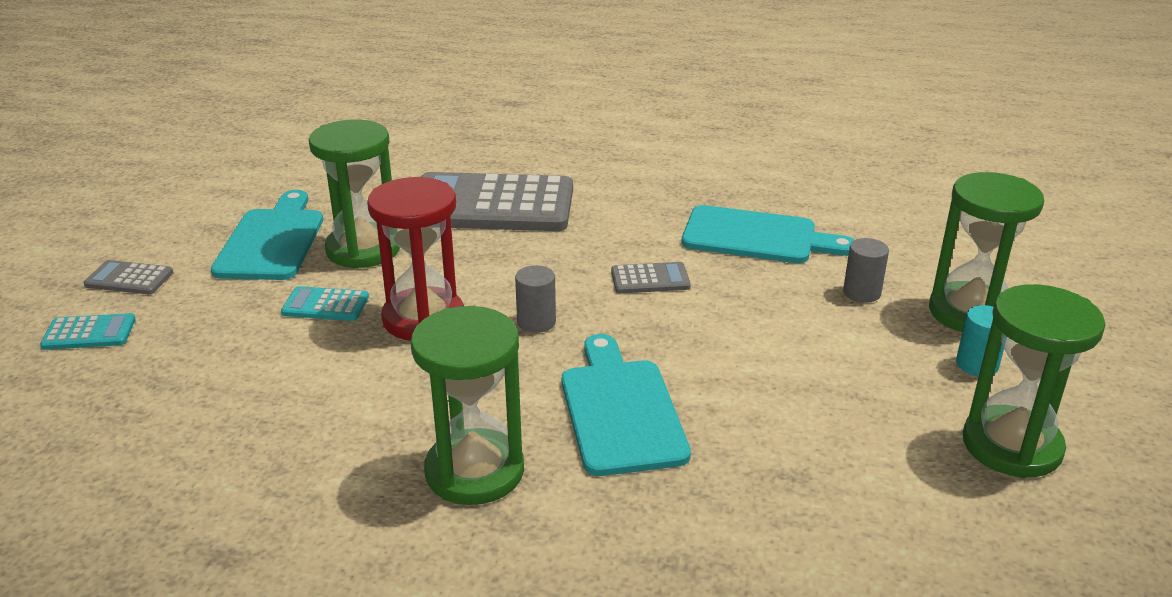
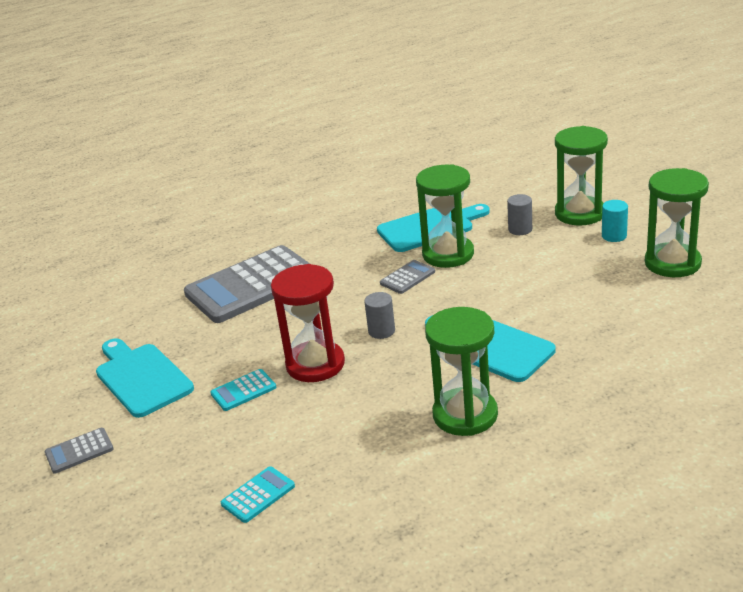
camera: 35 degrees left, 0 degrees up
turquoise calculator [40,313,136,350] -> turquoise calculator moved to [221,467,295,523]
green hourglass [309,119,400,269] -> green hourglass moved to [416,164,474,268]

